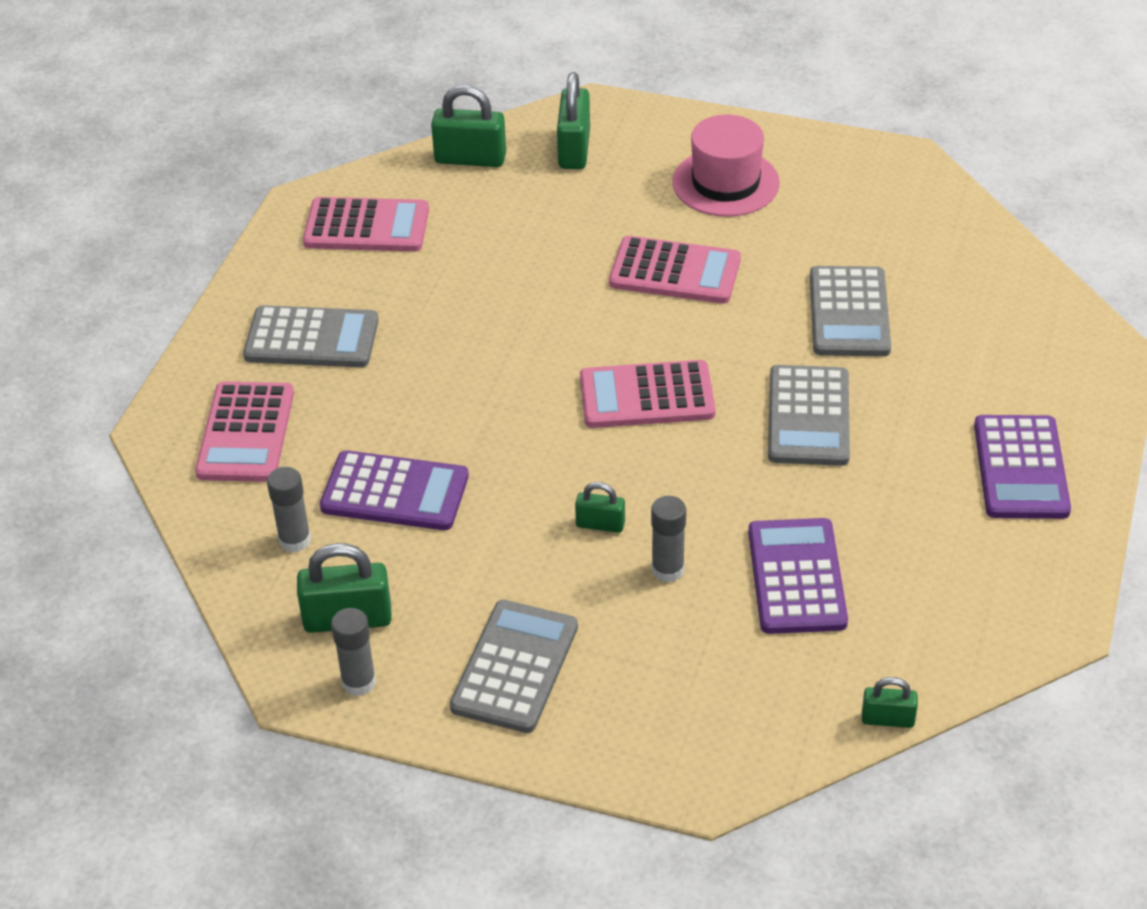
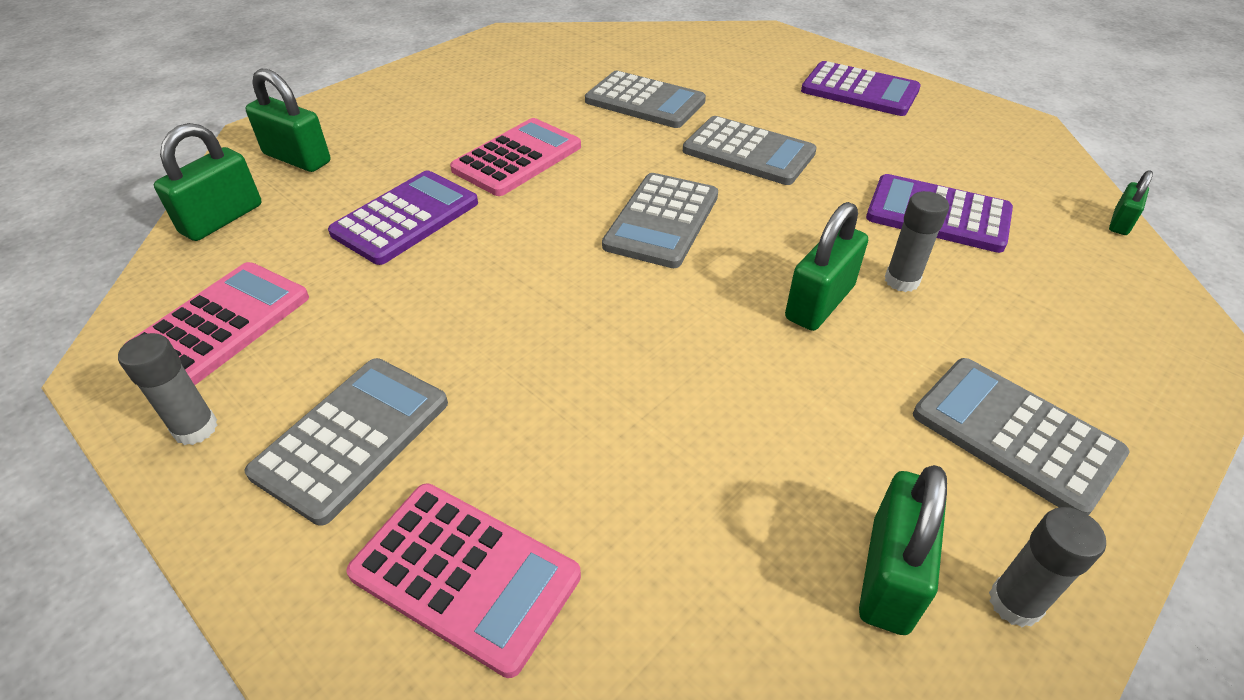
camera: 65 degrees left, 0 degrees up
grey glue stick [267,467,311,553] -> grey glue stick moved to [118,333,218,445]
purple calculator [320,450,469,530] -> purple calculator moved to [328,170,478,265]
green padlock [575,482,625,533] -> green padlock [785,202,868,331], size x1.76
pink calculator [580,360,716,428] -> grey calculator [602,173,718,268]
pink hat [672,115,780,217] -> none

